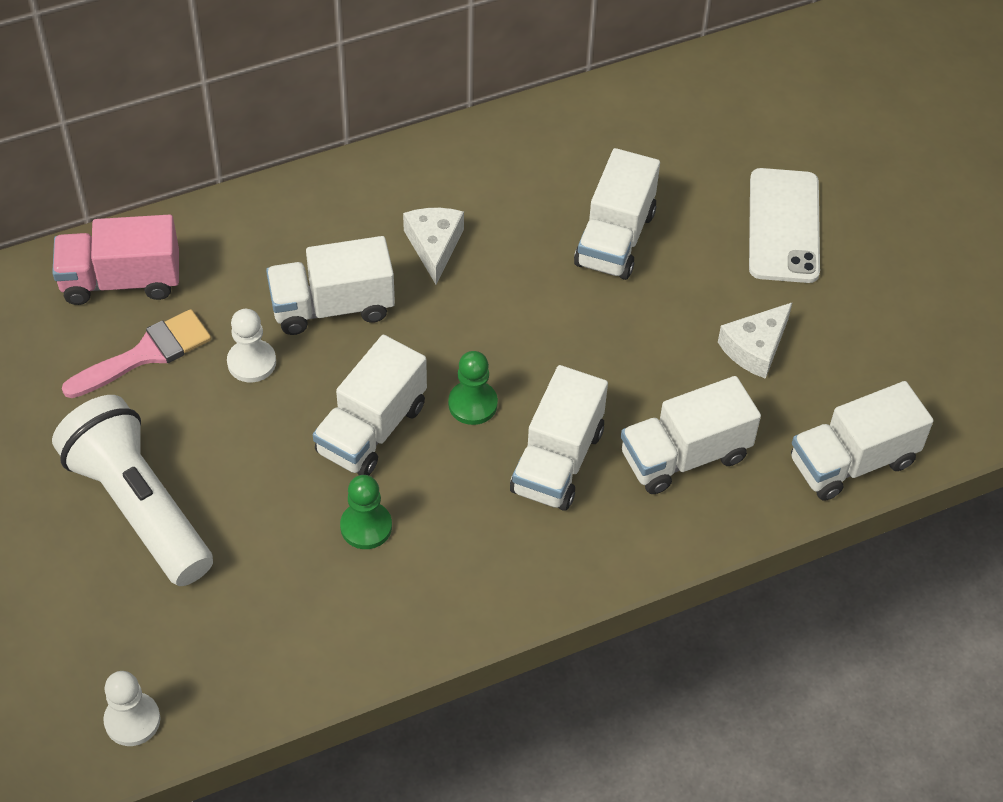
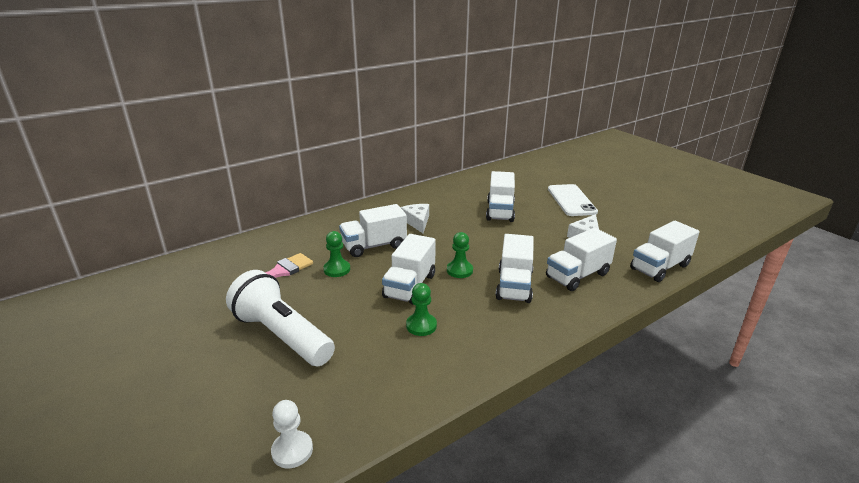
camera: 10 degrees left, 25 degrees down
pink truck [52,215,179,305] -> none
white pawn [227,309,276,382] -> green pawn [323,231,350,277]

